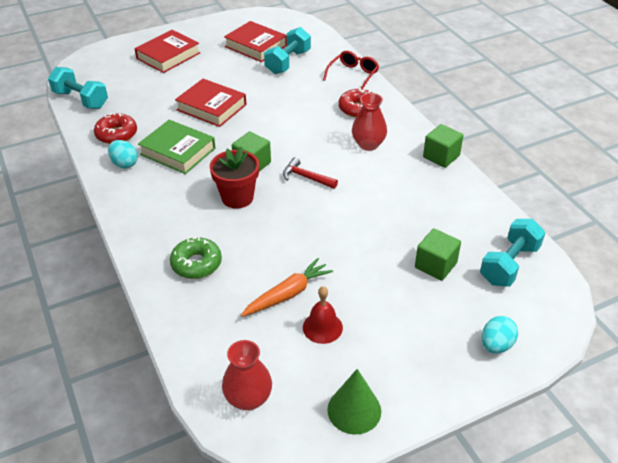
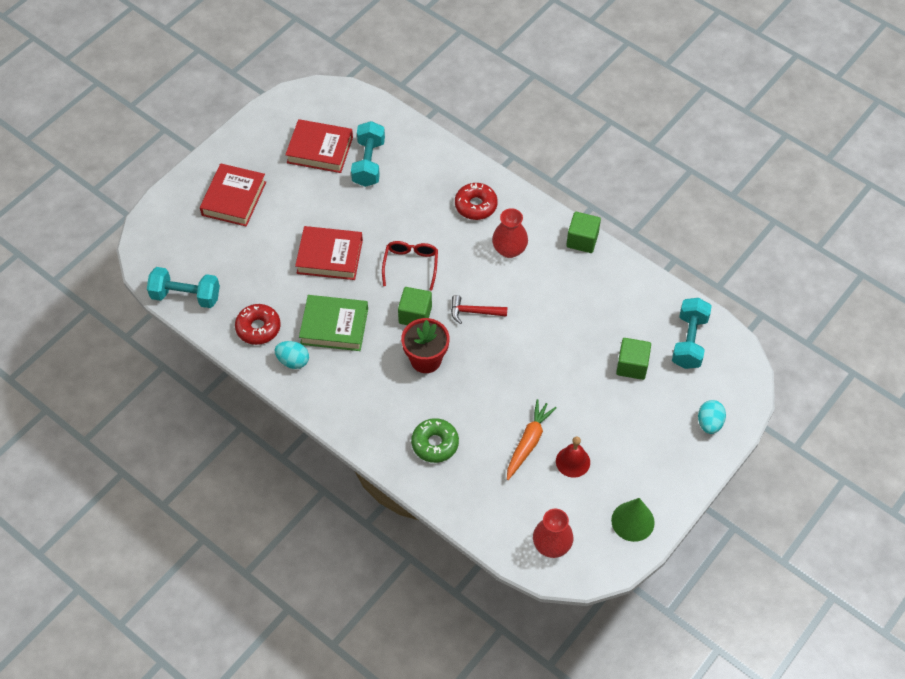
camera: 25 degrees left, 15 degrees up
red glasses [323,51,379,89] -> red glasses moved to [382,241,438,291]

